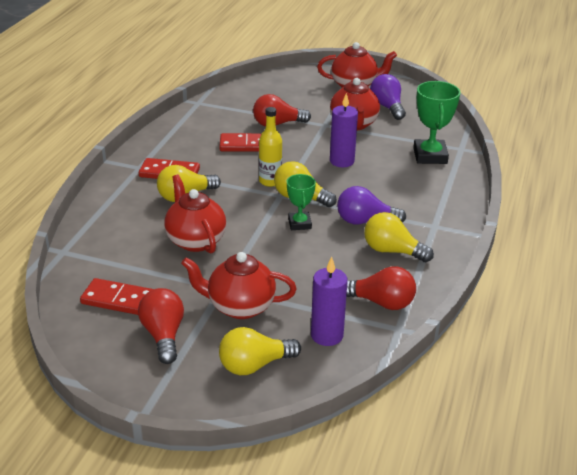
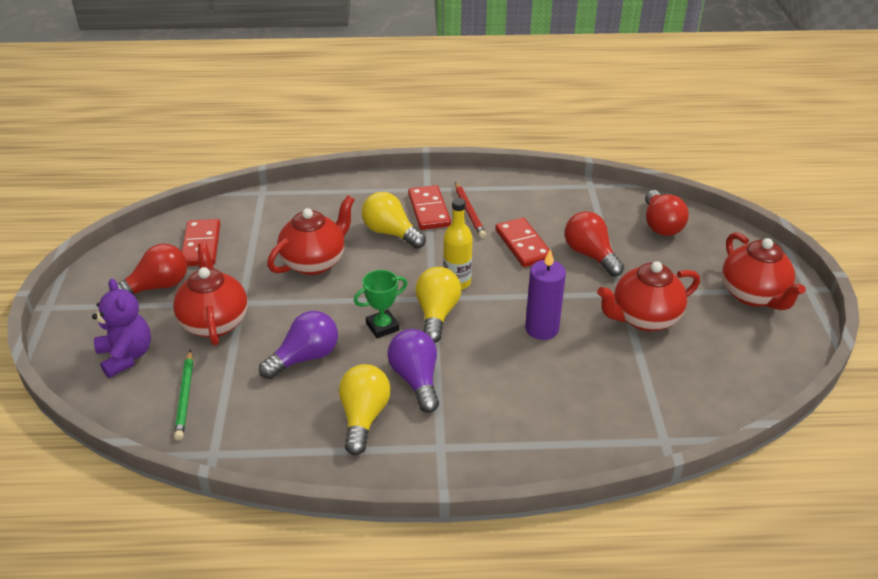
camera: 70 degrees right, 5 degrees up
yellow light bulb [219,327,301,375] -> purple teddy bear [92,279,151,378]
purple candle [311,257,348,346] -> green pencil [174,350,193,440]
red light bulb [346,266,416,310] -> red light bulb moved to [645,190,689,236]
purple light bulb [370,74,406,120] -> purple light bulb moved to [259,311,338,379]
green trophy [413,81,460,164] -> none
none -> red pencil [455,182,486,238]

